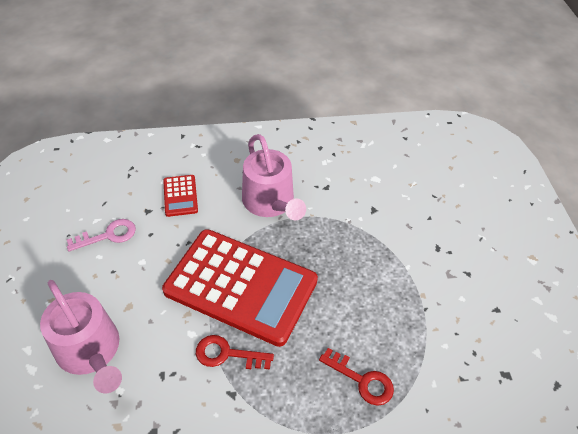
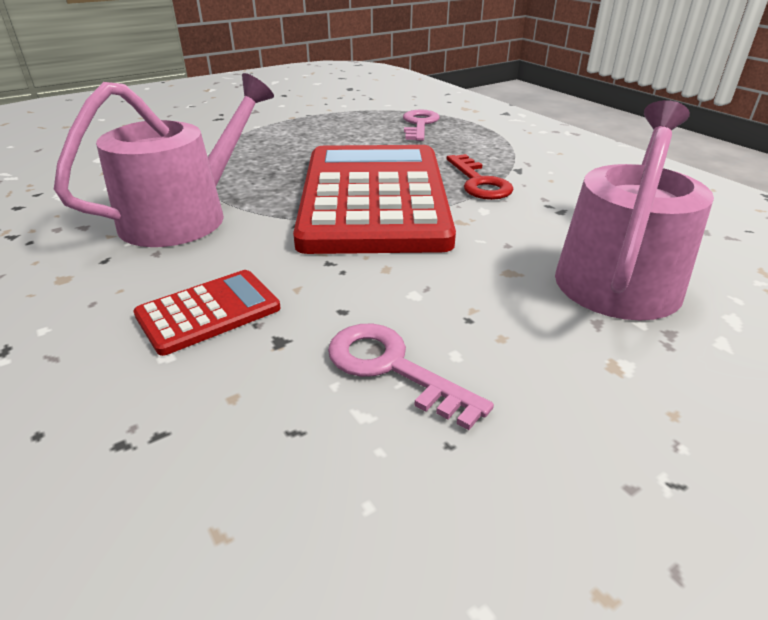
camera: 115 degrees left, 15 degrees down
red key [319,348,394,406] -> pink key [403,109,440,141]

